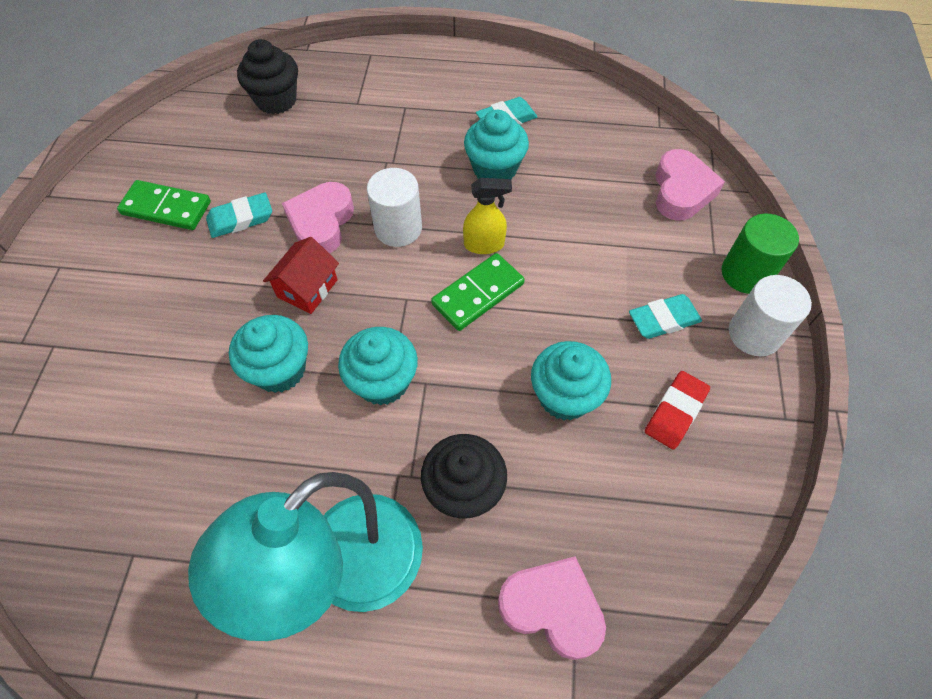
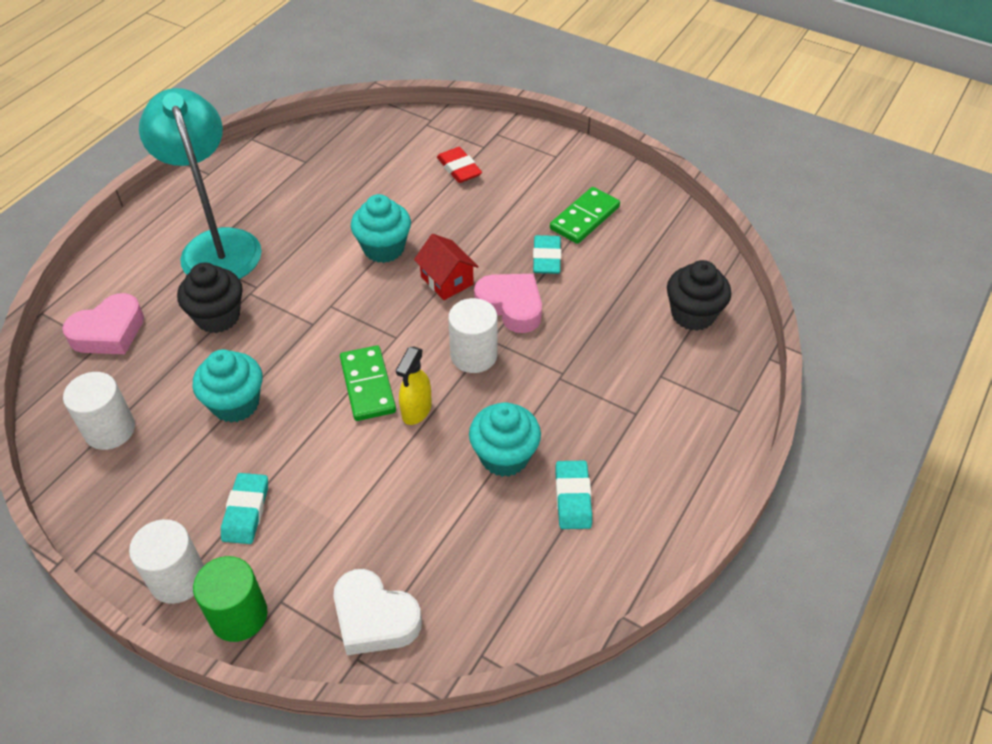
camera: 115 degrees right, 10 degrees down
turquoise cupcake [338,327,418,405] -> none
red eraser [645,371,710,450] -> red eraser moved to [437,147,482,183]
pink heart [655,149,725,221] -> white heart [333,569,422,655]
none -> white cylinder [63,372,135,450]

